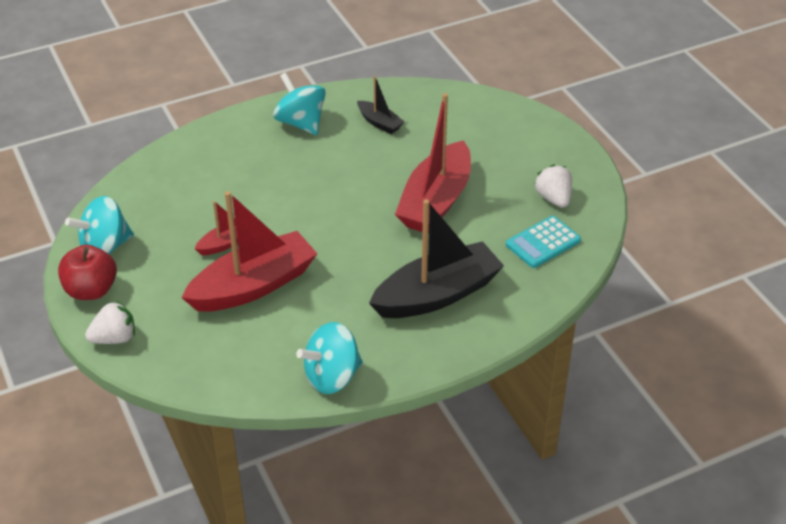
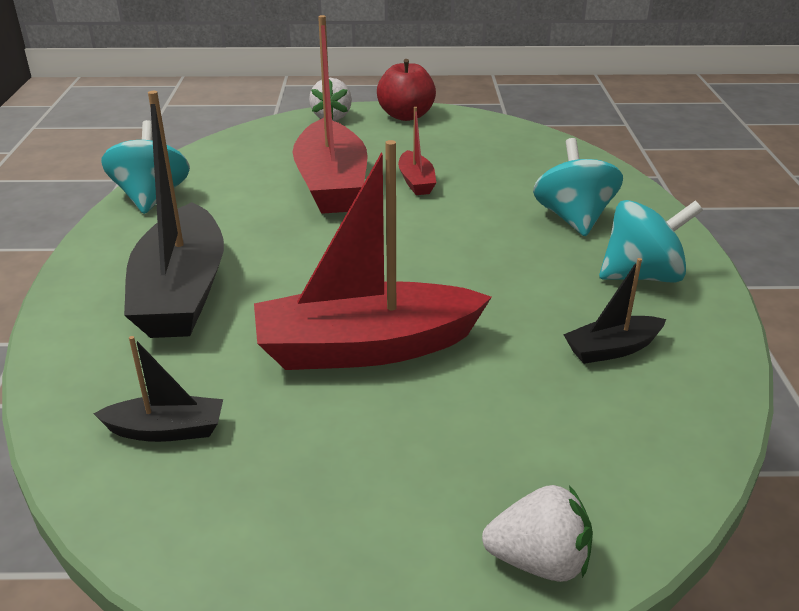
camera: 115 degrees right, 10 degrees down
turquoise spinning top [65,196,134,255] -> turquoise spinning top moved to [533,138,623,236]
red boat [395,93,471,234] -> red boat turned 60 degrees counterclockwise [254,140,492,370]
turquoise calculator [506,216,581,268] -> black boat [93,336,223,442]
white strawberry [534,165,572,208] -> white strawberry moved to [482,485,593,582]

